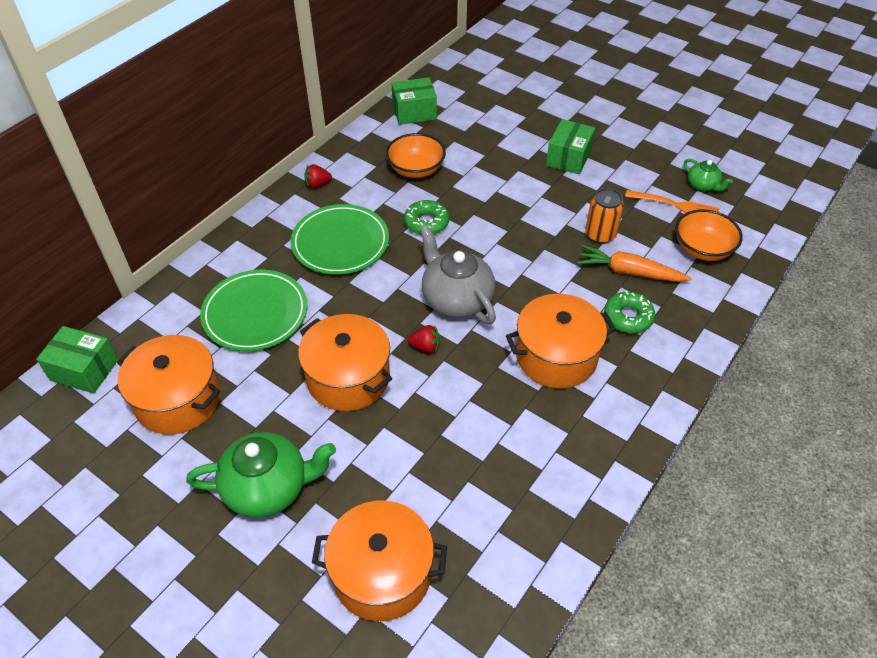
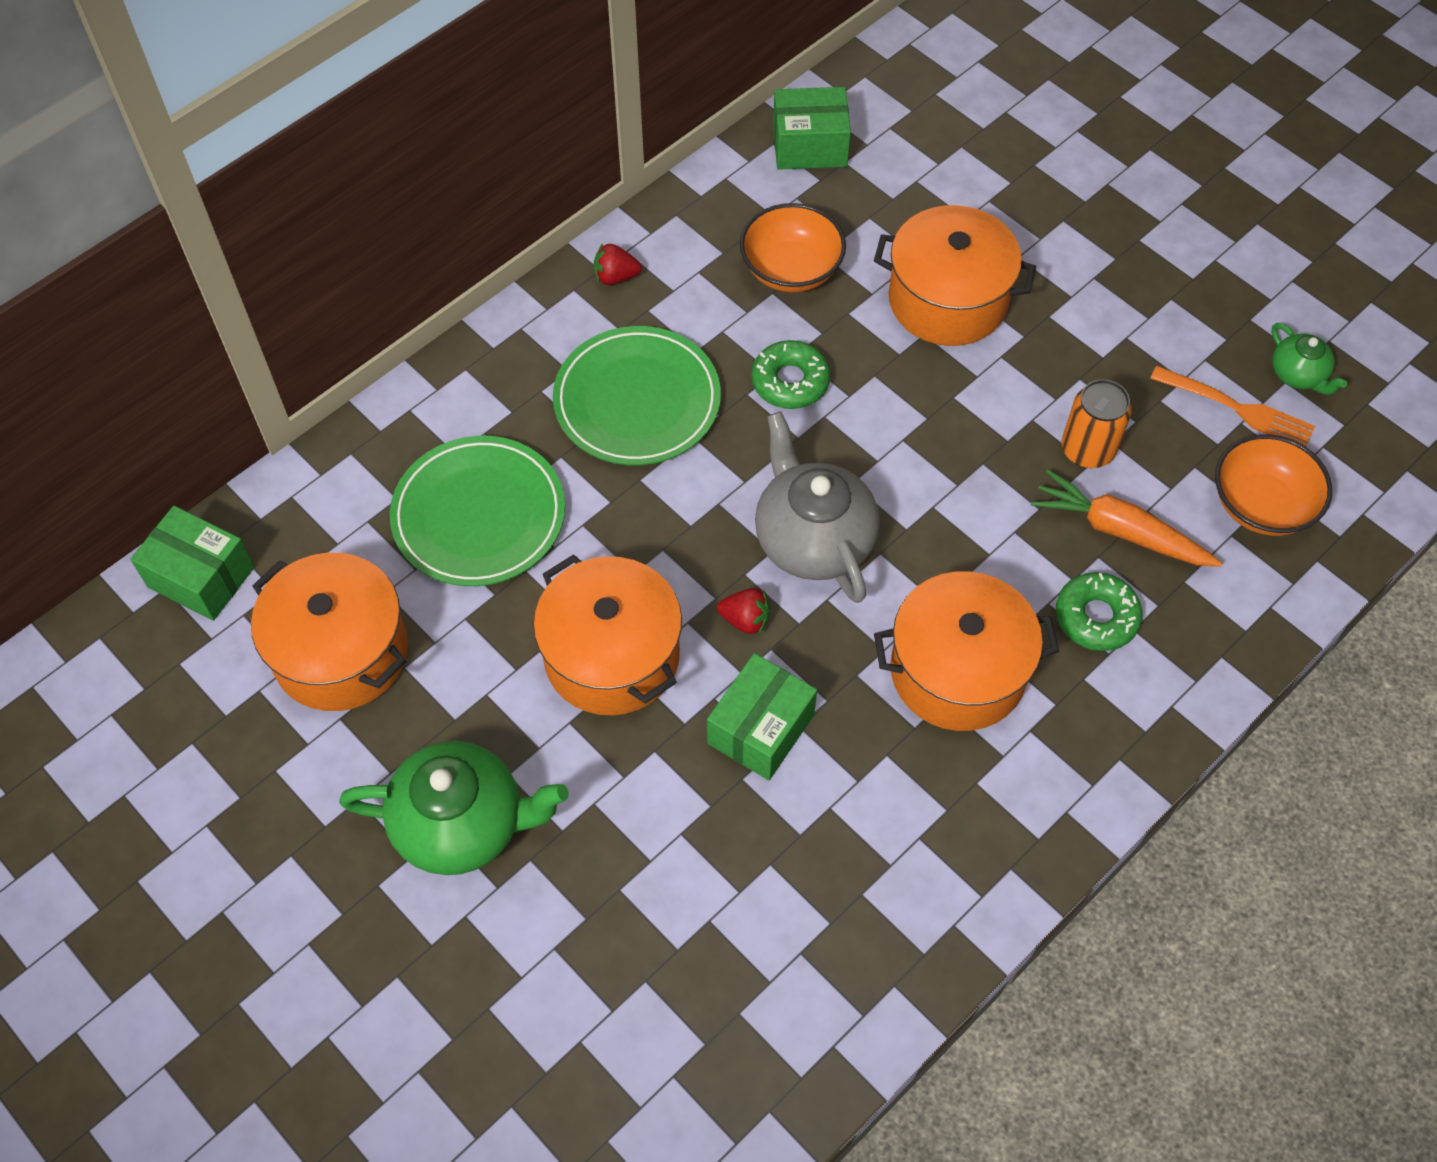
camera: 10 degrees right, 10 degrees up
orange pot [312,500,447,621] -> orange pot moved to [874,205,1036,346]
green box [546,119,595,175] -> green box moved to [707,653,817,780]

